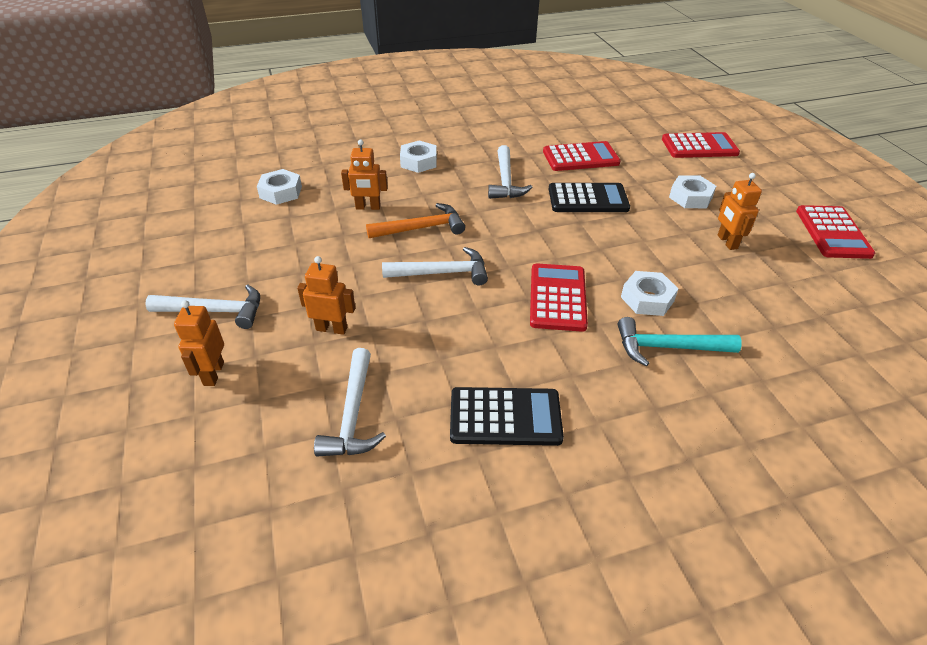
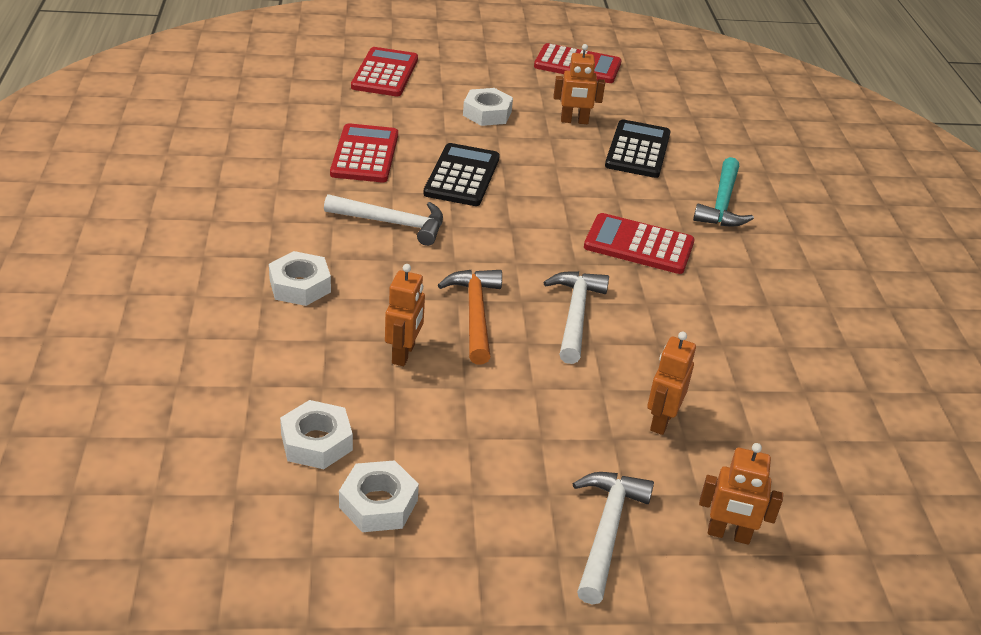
camera: 80 degrees left, 5 degrees down
white hammer [314,348,386,456] -> none
black calculator [450,387,564,446] -> black calculator moved to [605,119,671,178]
white nut [621,271,678,316] -> white nut moved to [339,460,419,532]

